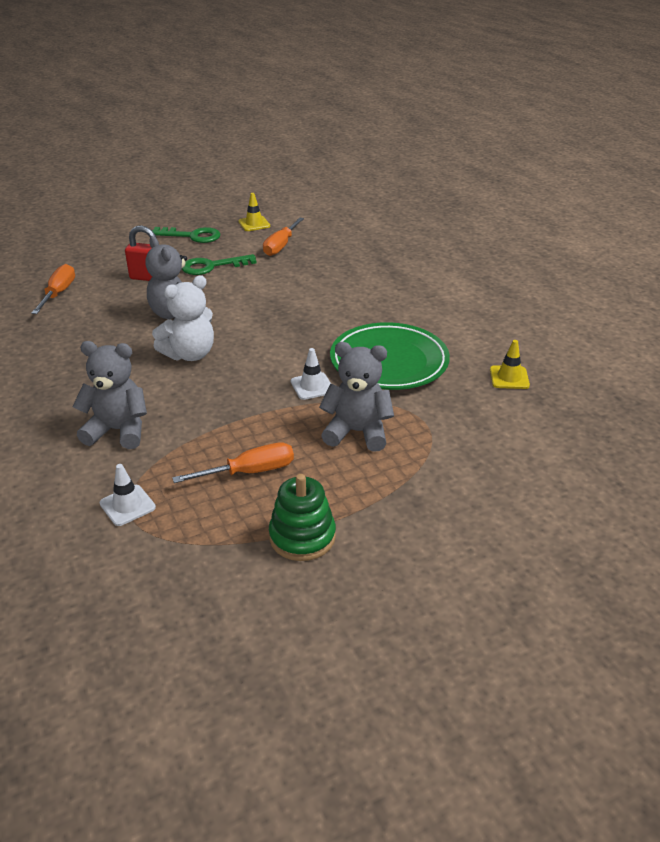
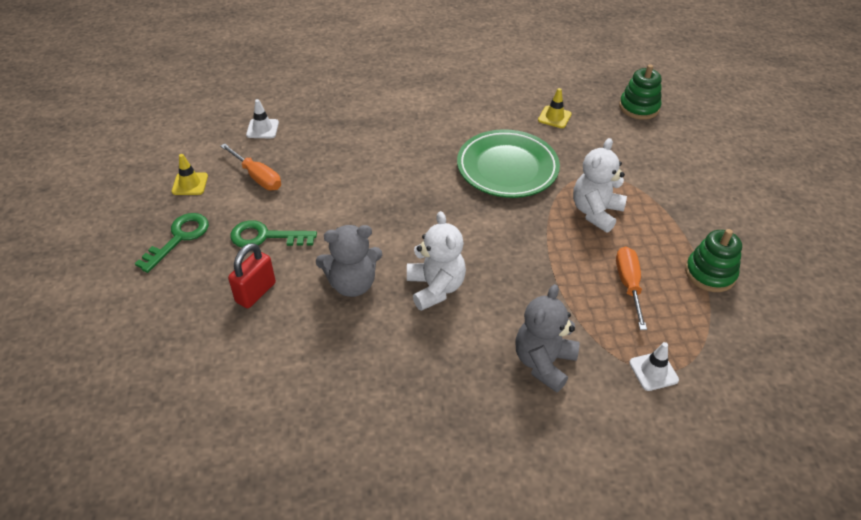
camera: 70 degrees left, 10 degrees up
orange screwdriver [31,264,75,314] -> none
green key [182,254,256,275] -> green key turned 90 degrees clockwise [230,220,317,248]
white traffic cone [291,348,331,400] -> white traffic cone moved to [246,99,279,138]
grey teddy bear [319,342,394,452] -> white teddy bear [573,138,627,233]
none -> green stacking toy [619,64,662,120]

